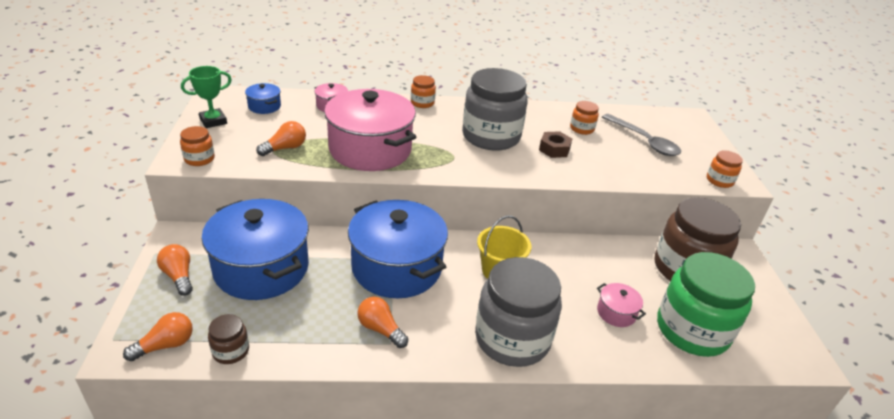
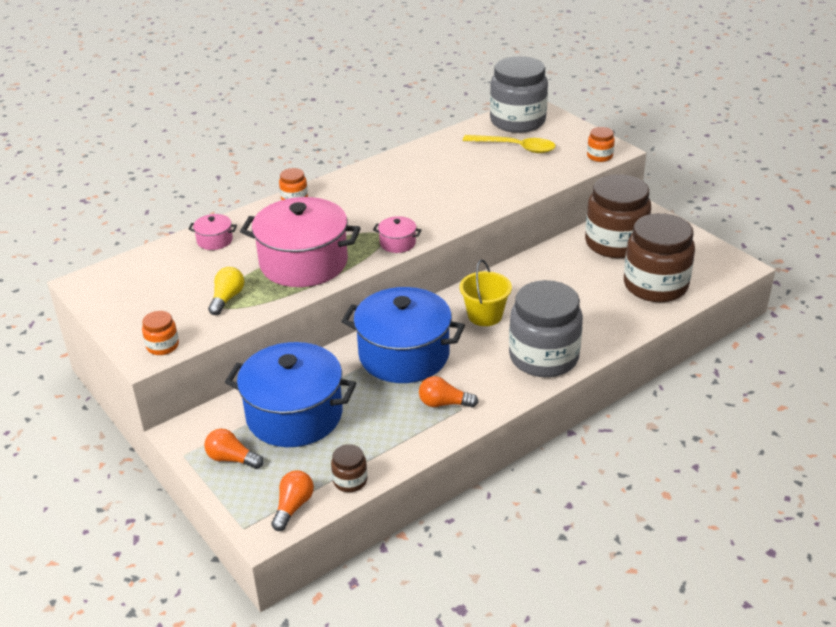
camera: 30 degrees left, 0 degrees up
green trophy [181,66,232,128] -> none
blue pot [245,83,281,114] -> none
orange light bulb [256,121,306,156] -> yellow light bulb [208,267,244,315]
grey jar [462,68,528,151] -> grey jar moved to [490,56,548,133]
brown nut [539,131,572,158] -> none
orange jar [570,101,599,135] -> none
pink pot [597,283,646,327] -> pink pot moved to [373,216,422,253]
grey spoon [602,114,681,156] -> yellow spoon [463,135,556,153]
green jar [657,252,755,357] -> brown jar [624,213,695,302]

